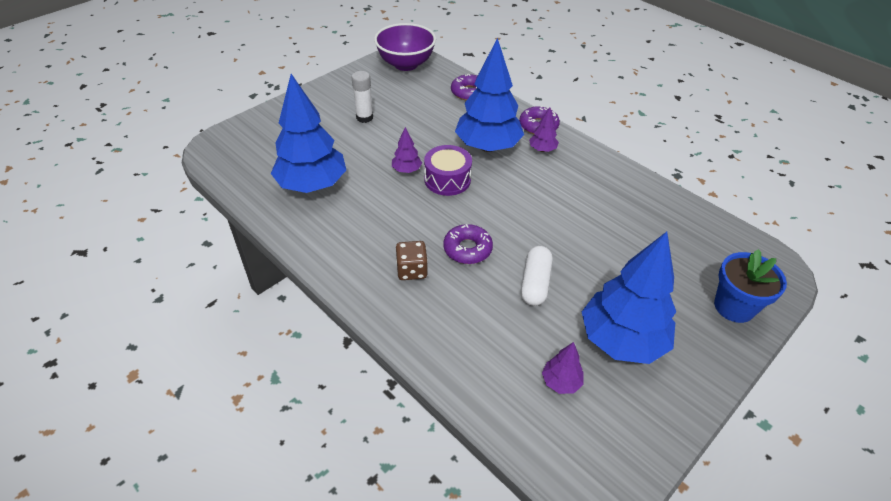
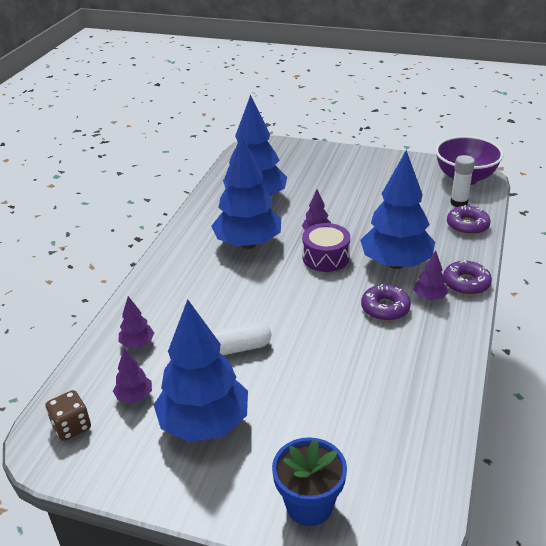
camera: 65 degrees right, 10 degrees down
white glue stick [352,71,373,123] -> white glue stick moved to [450,155,475,207]
brown dice [396,241,428,280] -> brown dice moved to [45,390,91,441]
purple donut [443,224,493,264] -> purple donut moved to [361,284,411,321]
none -> purple tree [119,296,154,347]
none -> blue tree [211,134,281,249]

